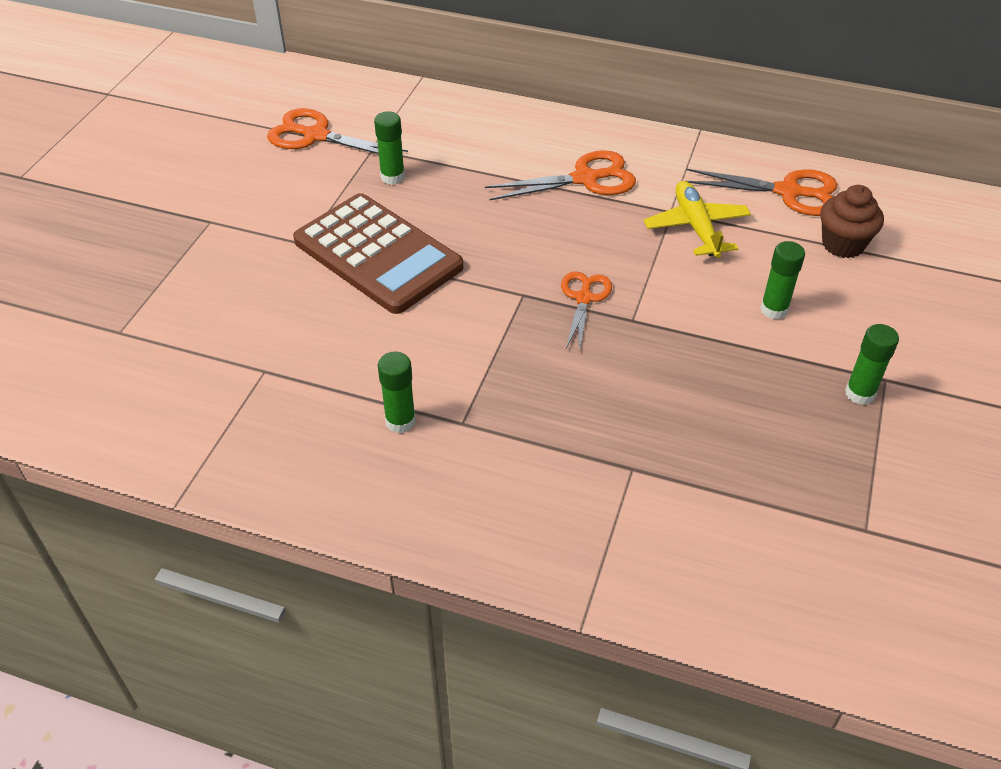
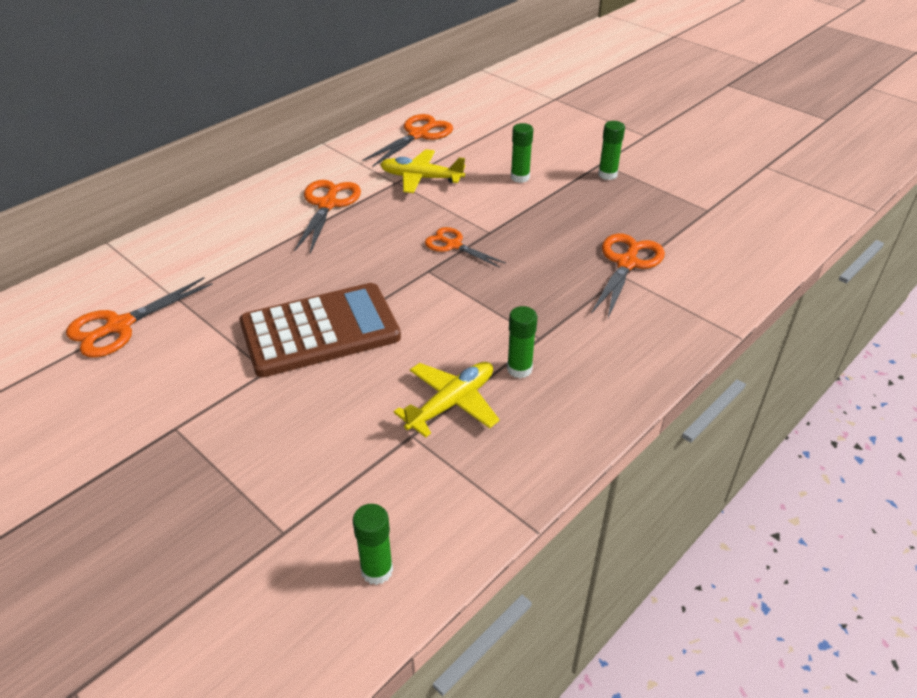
camera: 65 degrees left, 5 degrees down
green glue stick [374,111,405,185] -> green glue stick moved to [353,504,393,585]
brown cupcake [820,185,884,258] -> none
none -> yellow plane [394,362,500,438]
none -> orange scissors [591,233,665,318]

